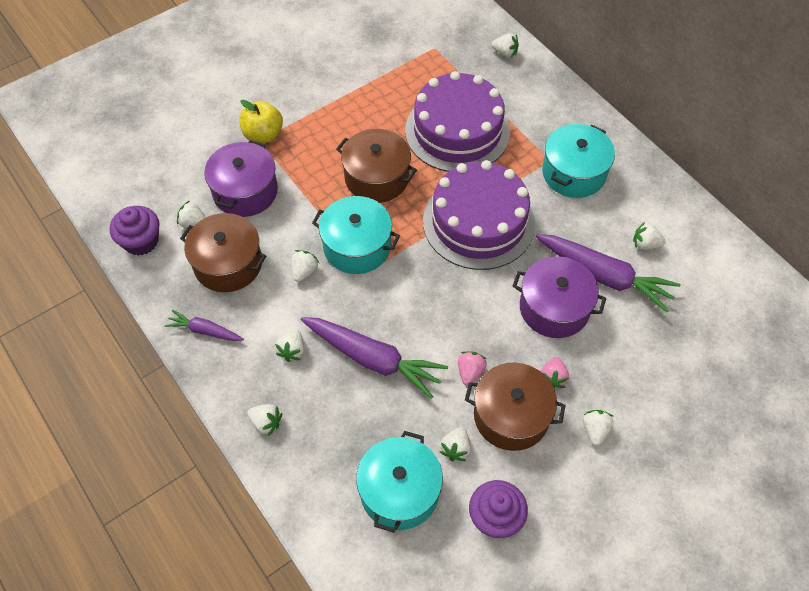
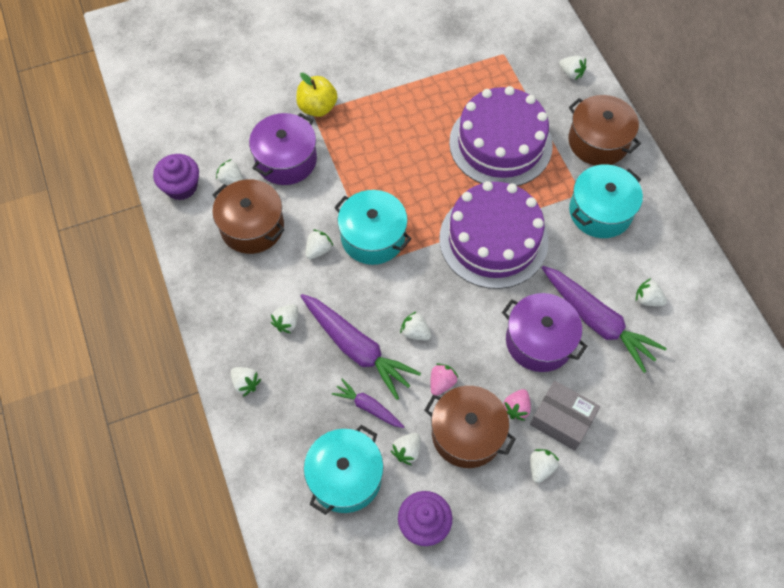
camera: 15 degrees right, 5 degrees up
purple carrot [164,310,244,341] -> purple carrot moved to [332,379,404,428]
brown pot [336,129,417,203] -> brown pot moved to [569,95,641,166]
none -> white strawberry [400,311,431,340]
none -> grey box [530,381,600,451]

